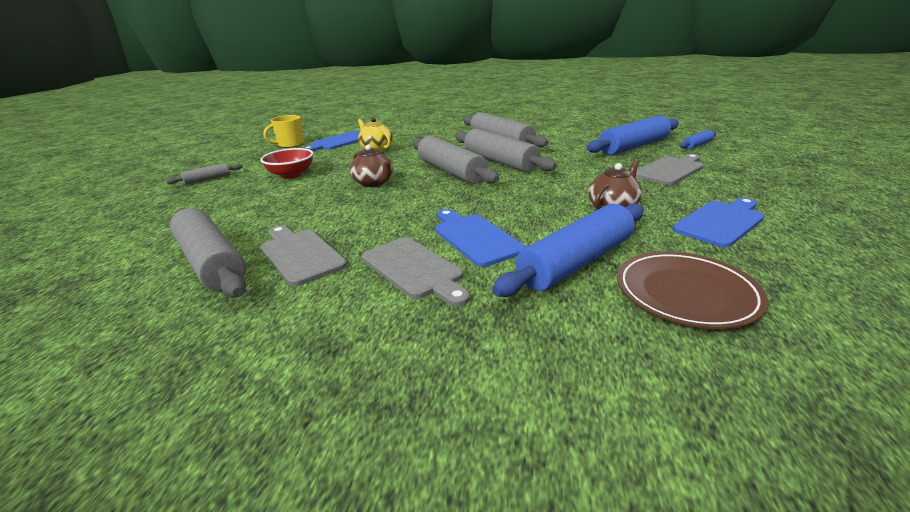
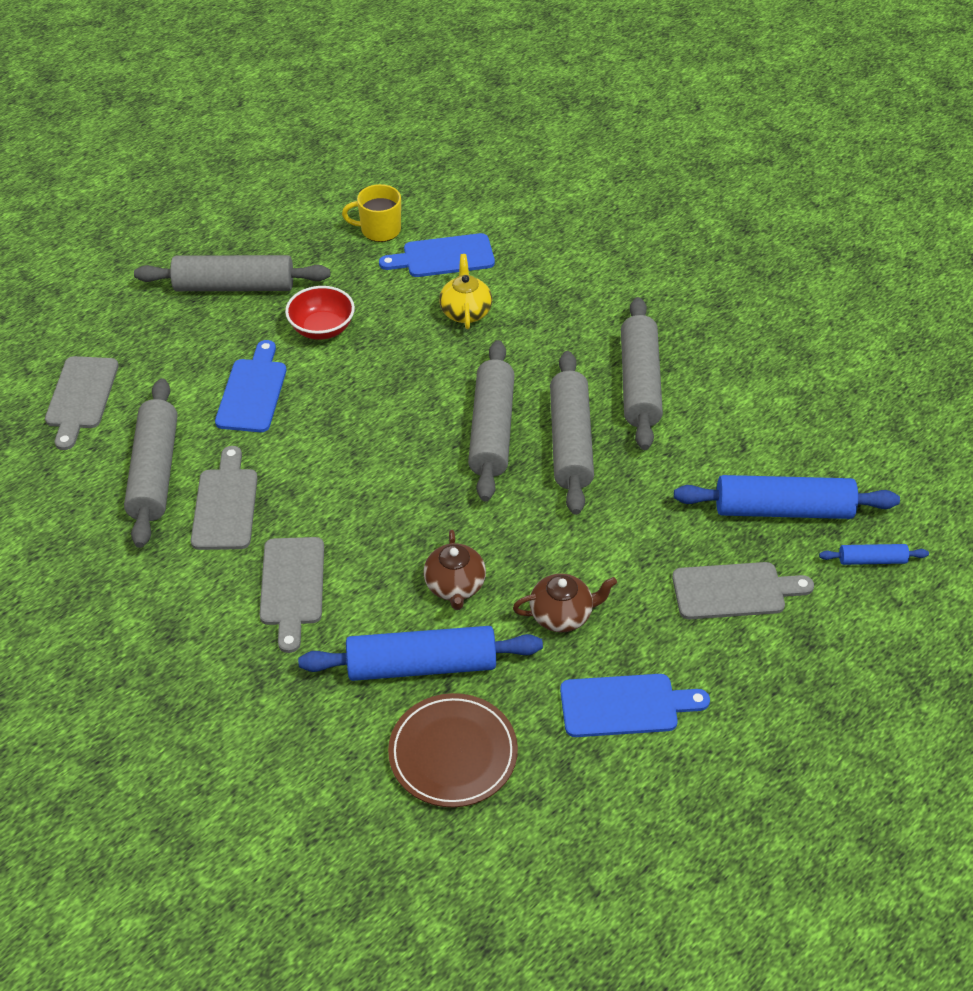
camera: 35 degrees right, 20 degrees up
grey rolling pin [166,163,243,185] -> grey rolling pin [134,255,330,291], size x2.10
brown teapot [350,144,393,187] -> brown teapot moved to [423,530,486,610]
blue cutting board [435,209,526,267] -> blue cutting board moved to [215,340,286,432]
none -> grey cutting board [45,356,119,450]

